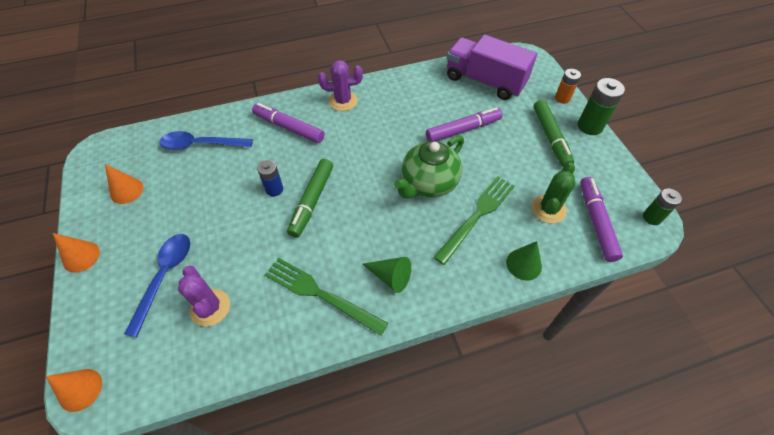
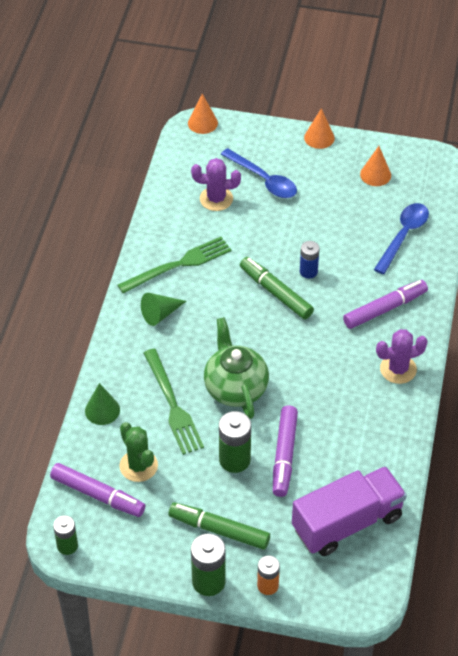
camera: 120 degrees right, 5 degrees down
purple cactus [318,60,363,111] -> purple cactus turned 45 degrees clockwise [376,329,428,384]
none -> green battery [219,411,251,473]

